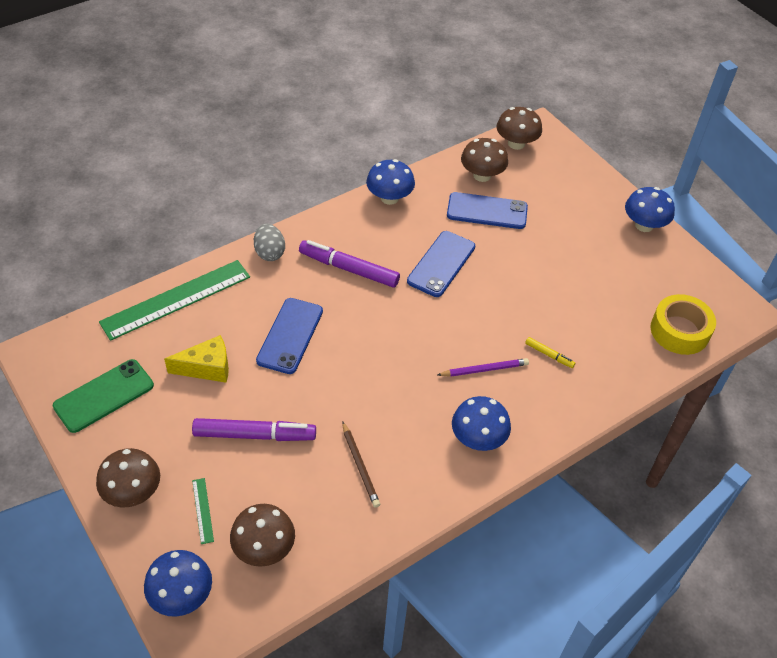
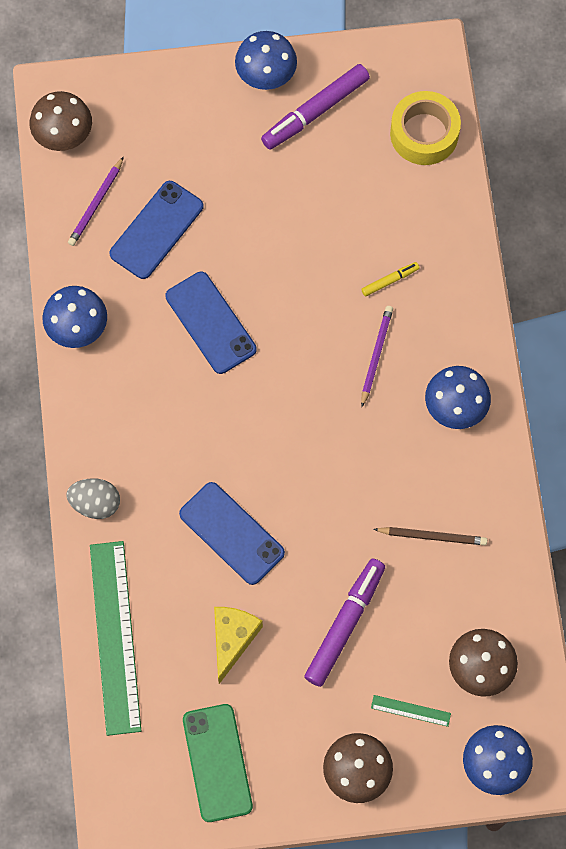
camera: 60 degrees left, 20 degrees up
purple marker [299,240,400,288] -> purple marker moved to [261,64,370,150]
brown mushroom [461,138,508,182] -> purple pencil [68,156,124,246]

